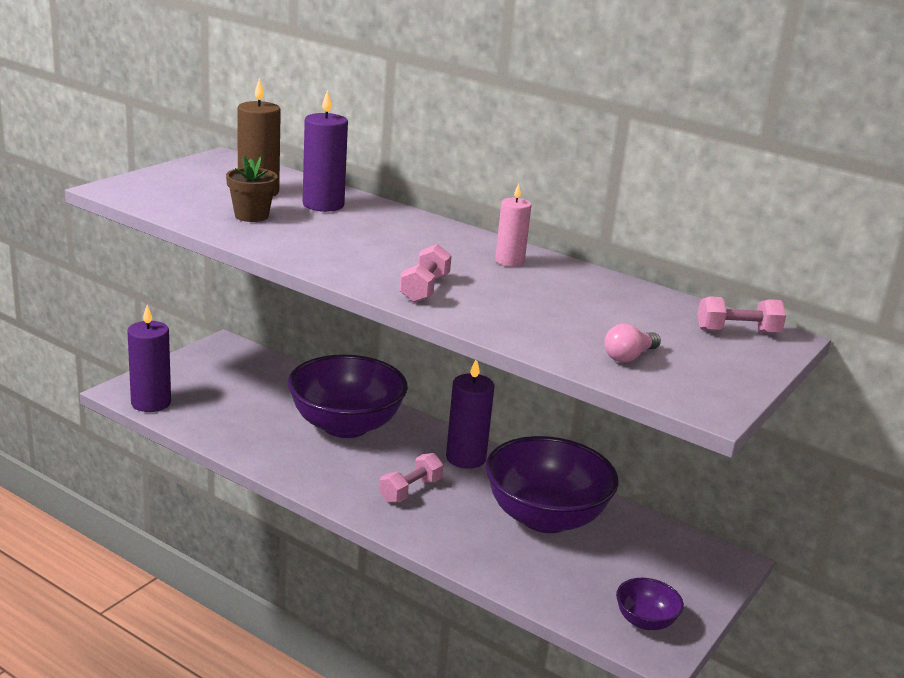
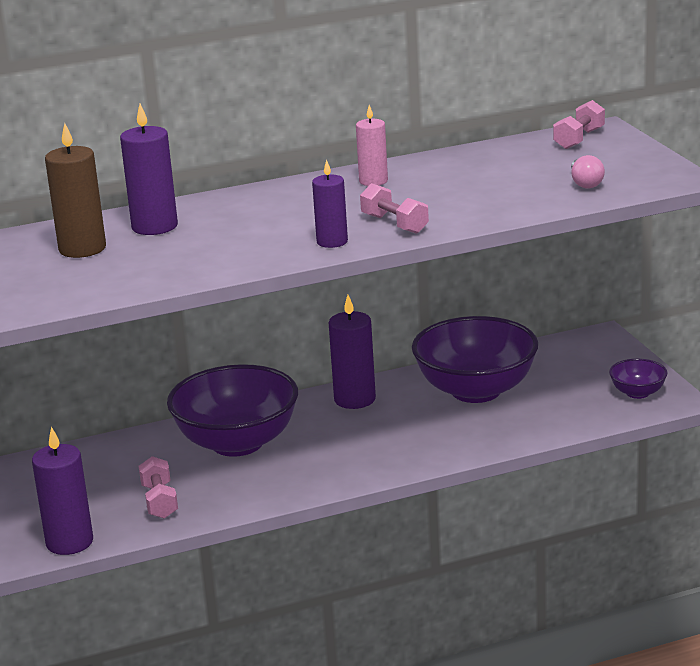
camera: 50 degrees left, 0 degrees up
brown flower pot [226,156,278,222] -> none
pink dumbbell [379,453,443,503] -> pink dumbbell moved to [139,456,178,519]
none -> purple candle [312,159,348,248]

